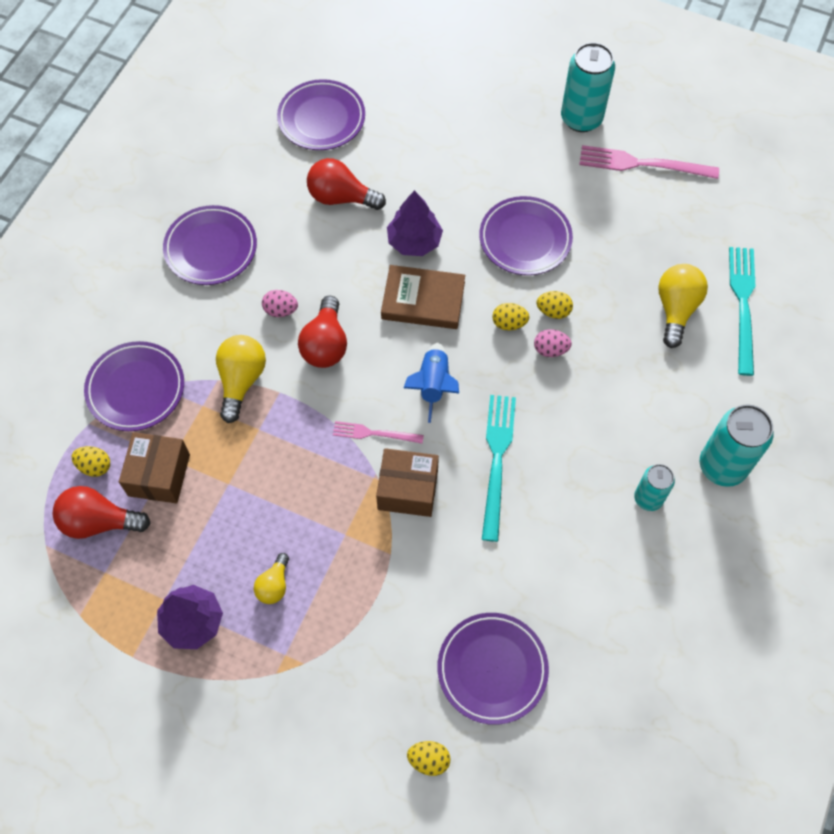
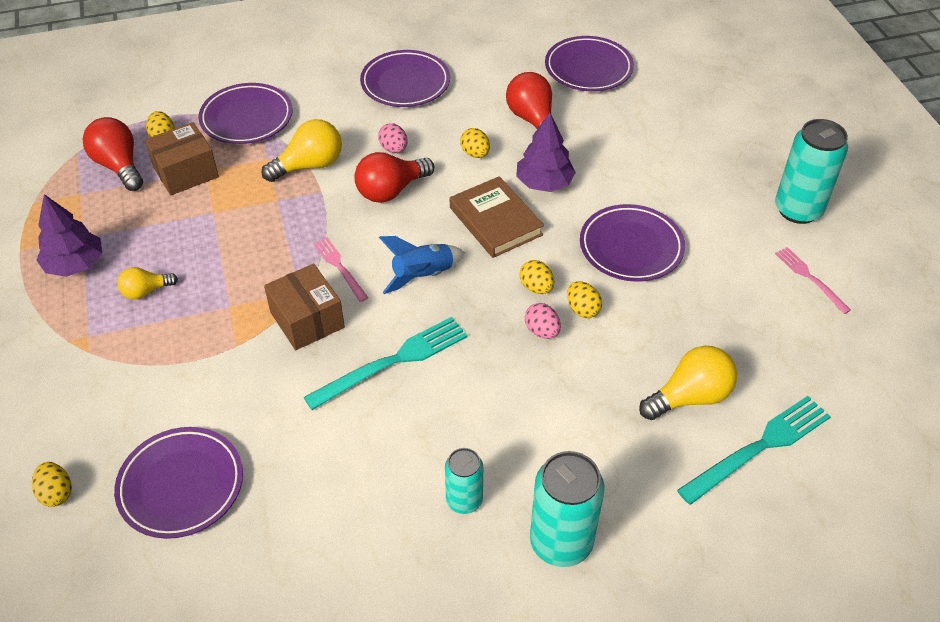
camera: 50 degrees right, 15 degrees down
pink fork [579,145,719,179] -> pink fork [775,247,851,314], size x0.58
none -> yellow egg [460,128,490,158]

